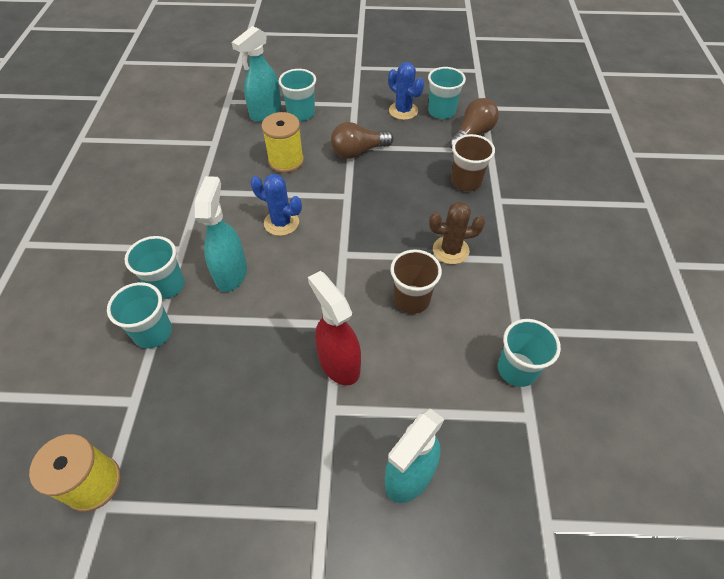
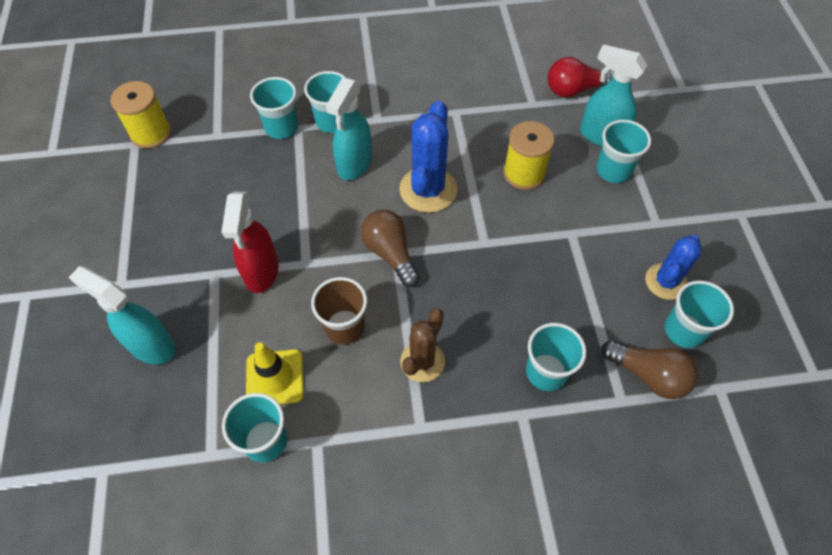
camera: 80 degrees right, 5 degrees up
turquoise spray bottle [195,176,247,292] -> turquoise spray bottle turned 120 degrees clockwise [326,77,372,180]
blue cactus [250,174,302,236] -> blue cactus [399,100,457,213], size x1.51
red spray bottle [308,271,361,385] -> red spray bottle turned 135 degrees clockwise [221,192,278,293]
brown light bulb [331,122,393,159] -> brown light bulb moved to [360,210,420,287]
brown cactus [429,202,485,264] -> brown cactus turned 45 degrees clockwise [400,308,445,382]
brown cup [451,134,495,191] -> turquoise cup [526,323,586,391]
none -> yellow traffic cone [246,342,304,404]
none -> red light bulb [547,57,614,97]

